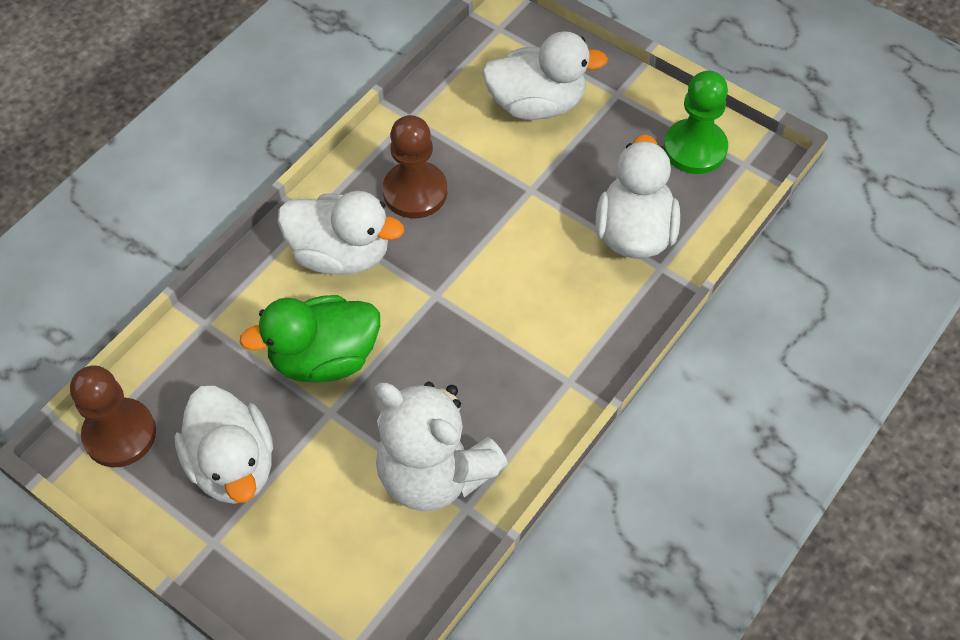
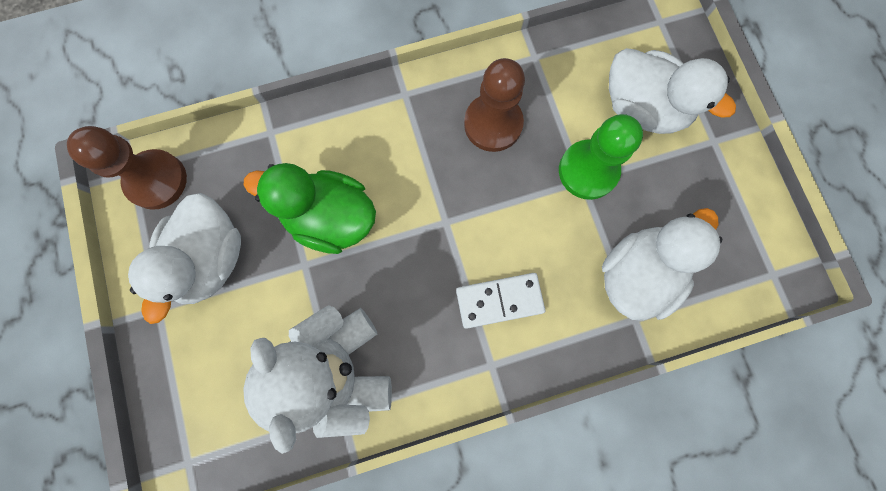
camera: 35 degrees right, 20 degrees up
white duck [278,191,404,275] -> none
green pawn [664,71,728,174] -> green pawn moved to [559,114,643,200]
none -> white domino [456,273,545,329]

